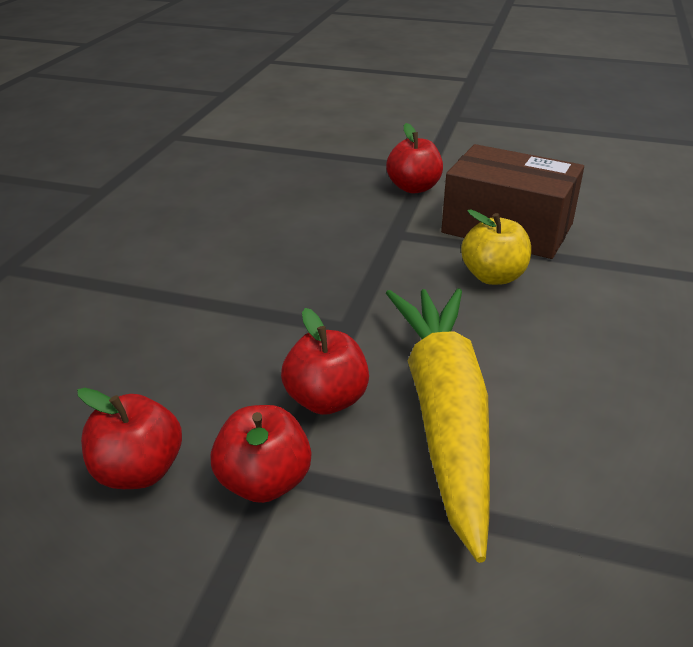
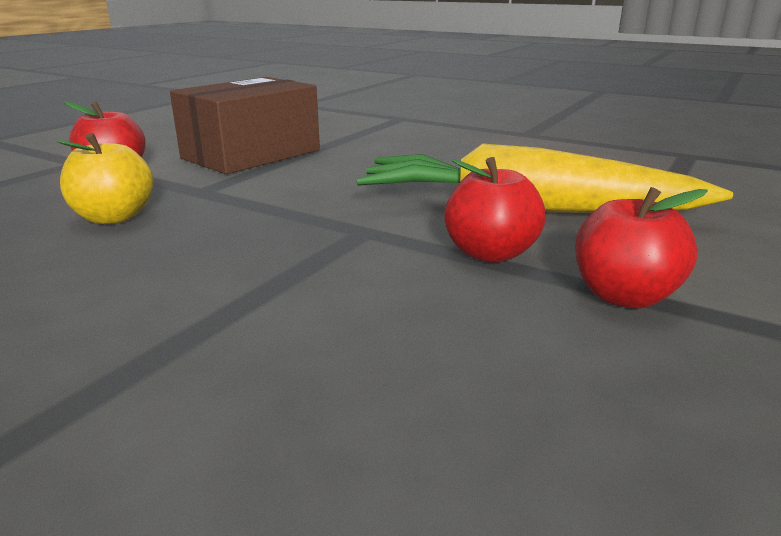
camera: 75 degrees left, 10 degrees down
red apple [77,388,182,489] -> none
yellow apple [461,210,531,285] -> yellow apple moved to [56,133,153,224]

